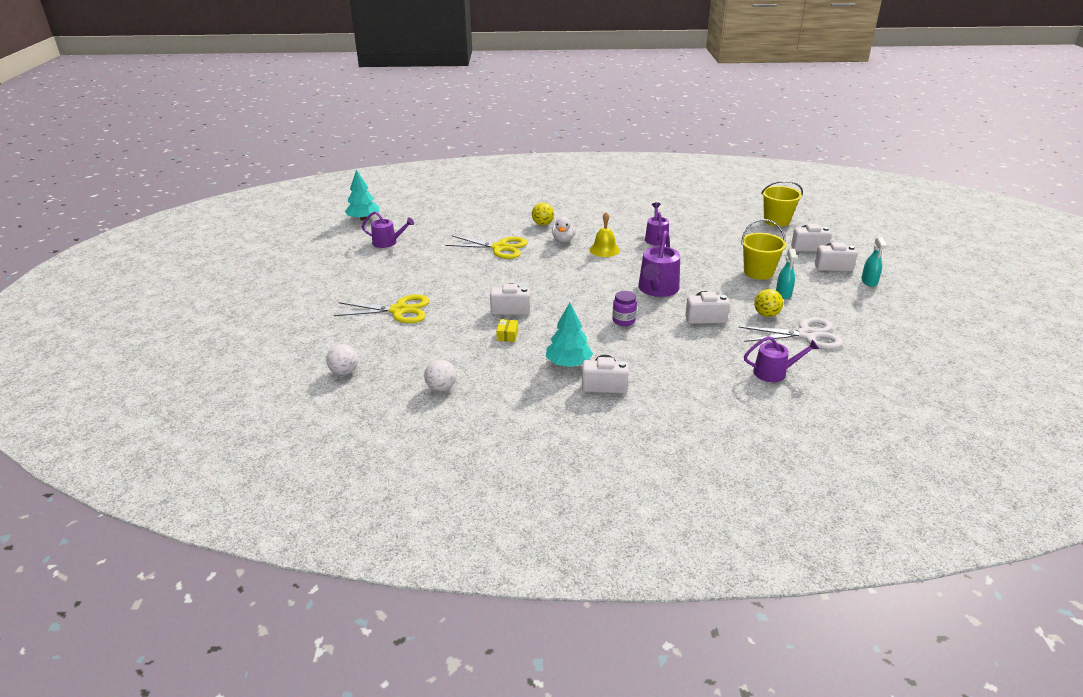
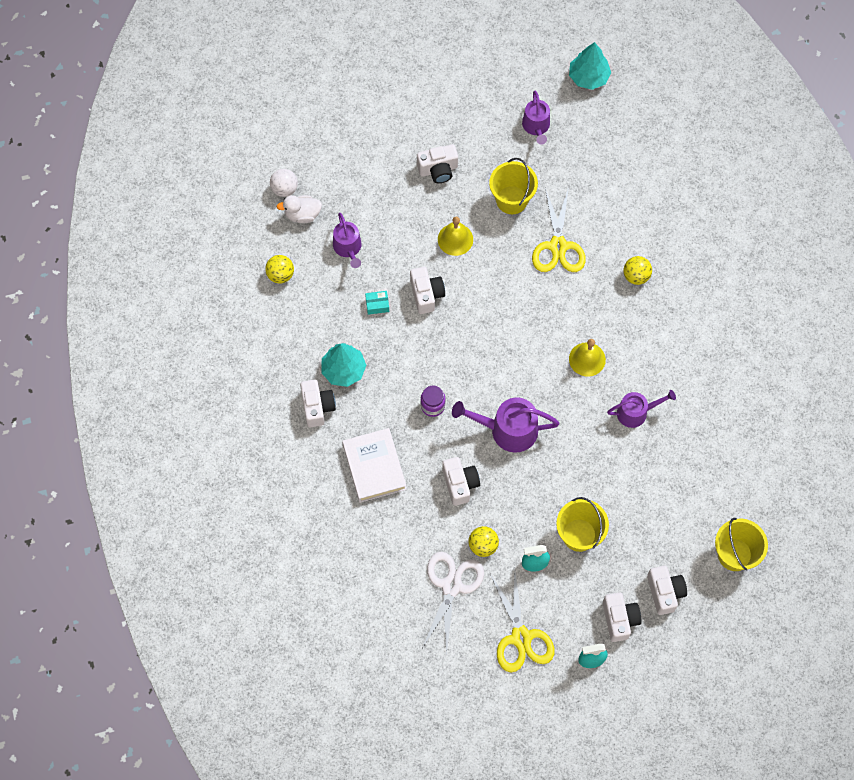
camera: 75 degrees right, 35 degrees up
yellow scissors [334,295,429,323] -> yellow scissors moved to [490,570,555,673]
white ball [424,359,457,392] -> yellow ball [265,255,294,284]
yellow box [496,319,518,342] -> turquoise box [365,291,389,315]
white duck [552,217,576,243] -> white duck moved to [277,195,322,223]
white scissors [738,317,844,349] -> white scissors turned 150 degrees counterclockwise [421,552,484,657]
purple watering can [744,336,819,382] -> purple watering can moved to [333,213,362,268]
none -> white book [342,428,407,503]
none -> white camera [417,144,458,183]
none -> yellow bell [438,216,473,256]
none -> yellow bucket [489,158,538,214]

